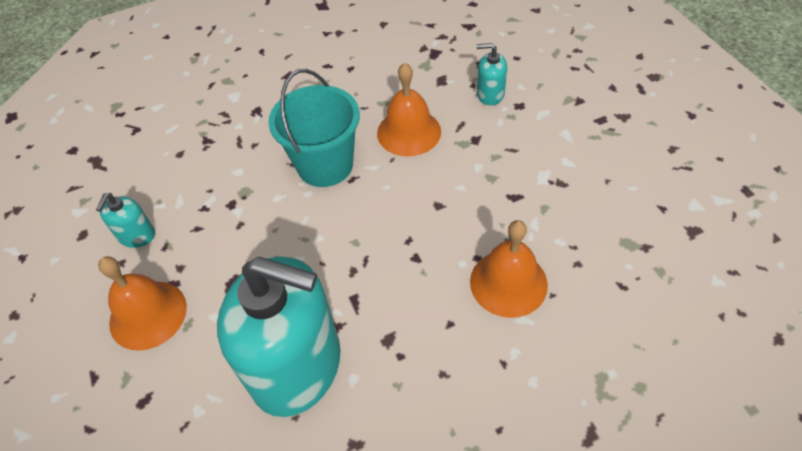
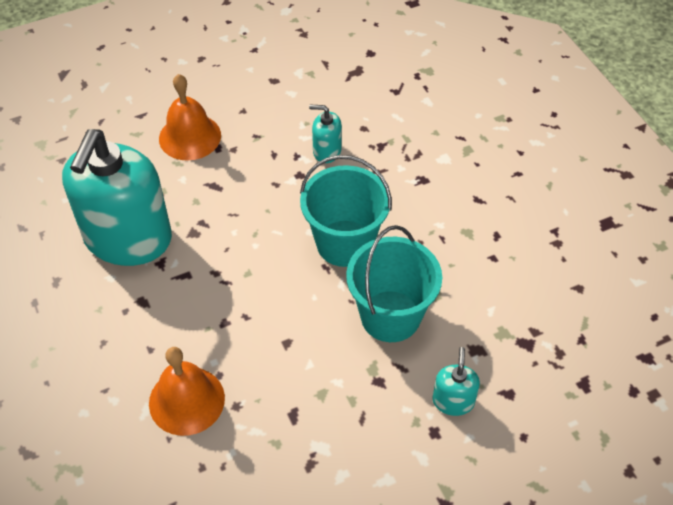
camera: 85 degrees right, 0 degrees up
turquoise soap dispenser [96,193,155,248] -> turquoise soap dispenser moved to [309,105,342,163]
orange bell [377,63,441,157] -> turquoise bucket [346,225,442,342]

